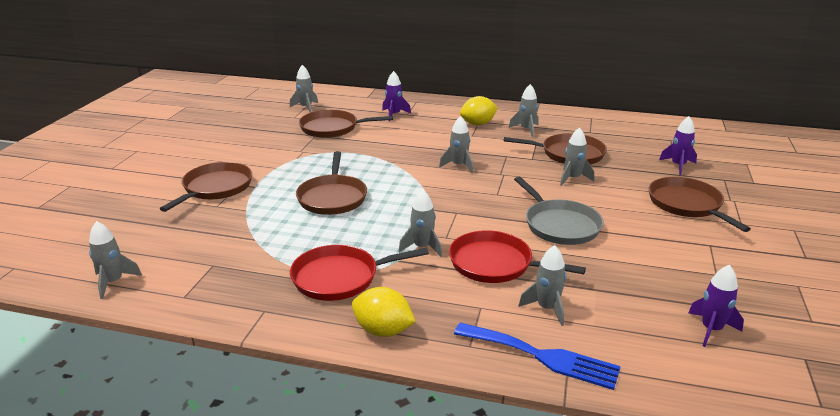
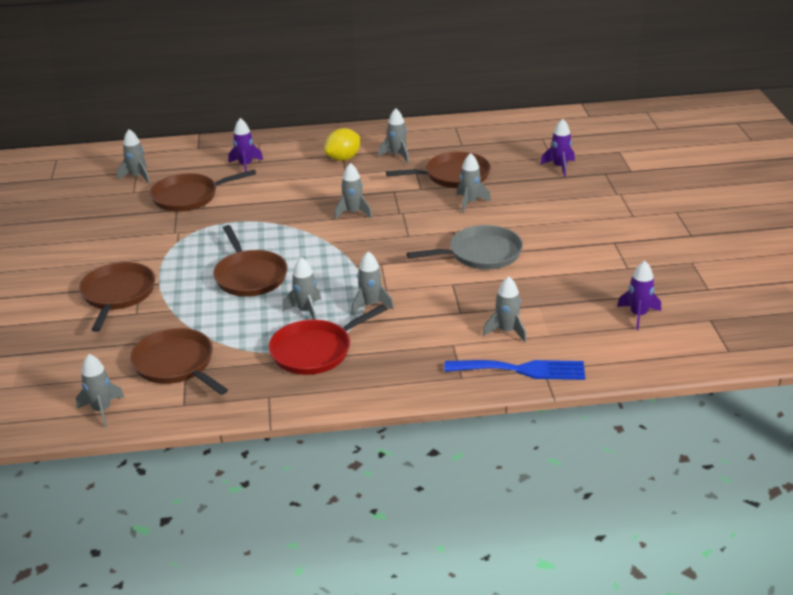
camera: 20 degrees left, 5 degrees up
yellow lemon [352,287,416,337] -> none
red pan [449,230,586,283] -> none
grey pan [514,177,604,245] -> grey pan turned 60 degrees counterclockwise [407,225,523,270]
brown pan [649,177,751,232] -> brown pan moved to [130,328,228,395]
none -> grey rocket [282,257,321,320]

